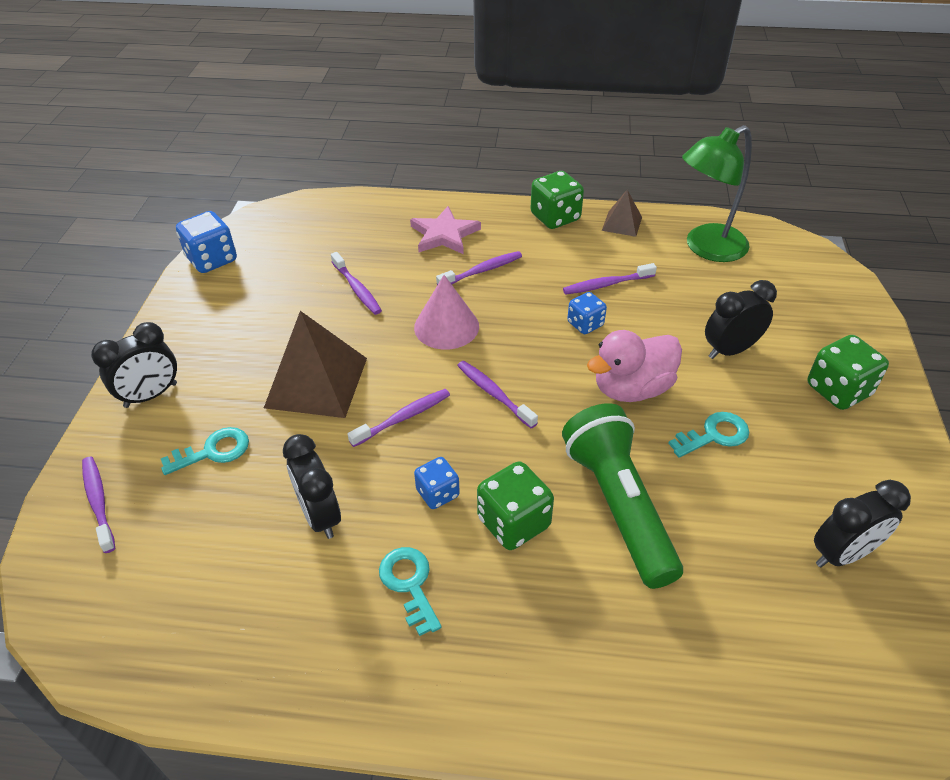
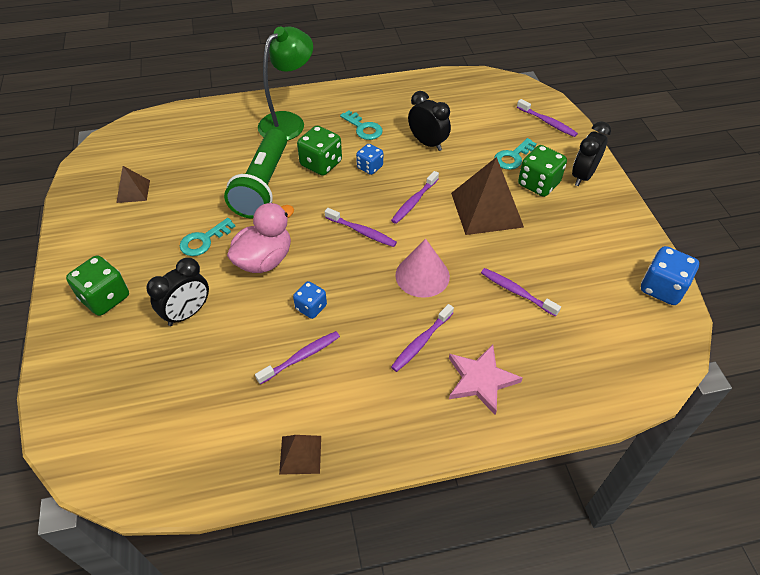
camera: 160 degrees right, 5 degrees up
green dice [530,171,584,229] -> green dice moved to [518,145,567,197]
green flashlight [562,403,683,589] -> green flashlight turned 45 degrees clockwise [224,129,287,218]
green lamp [682,125,752,262] -> green lamp moved to [258,26,313,141]
black clock [814,480,911,567] -> brown pyramid [116,166,150,203]

